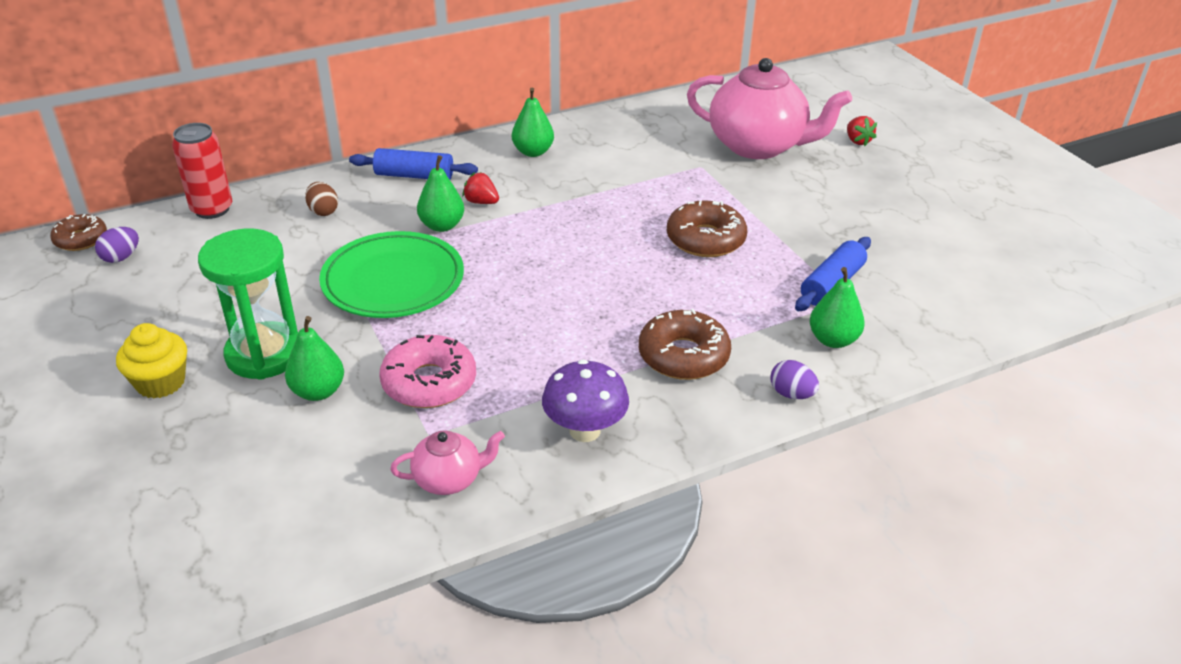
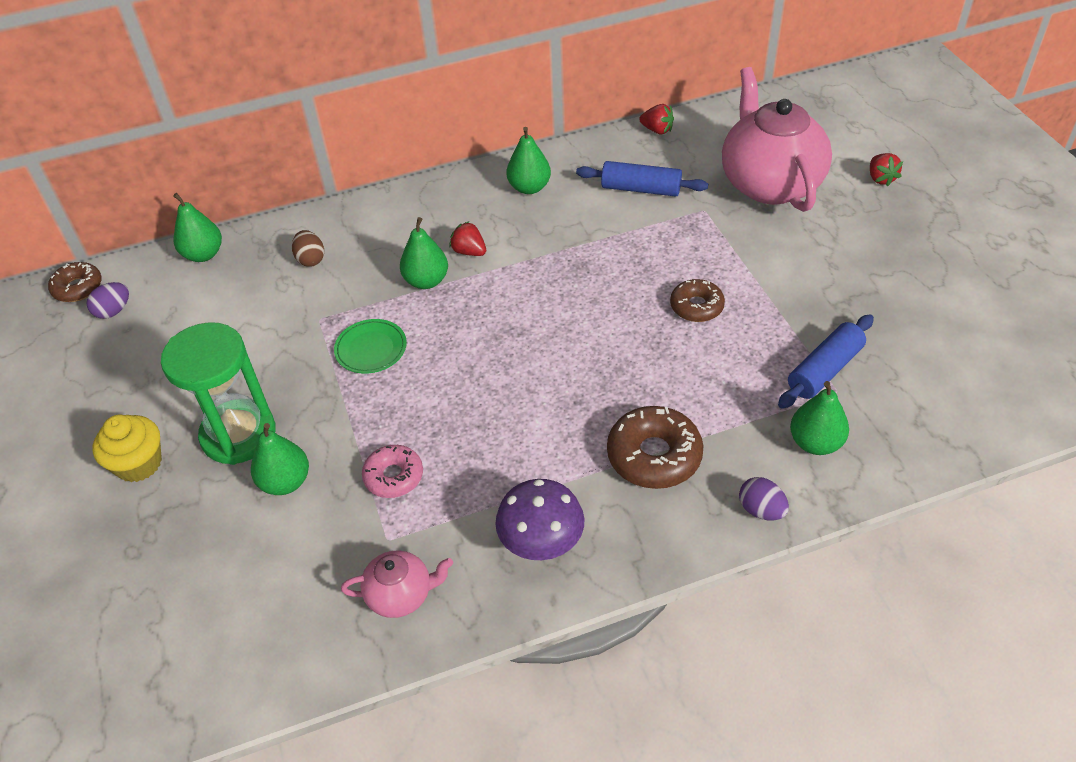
camera: 10 degrees right, 10 degrees up
red can [172,123,232,219] -> green pear [173,193,222,262]
green plate [319,231,464,318] -> green plate [334,319,407,374], size x0.51
blue rolling pin [349,148,478,180] -> blue rolling pin moved to [576,161,708,197]
pink donut [379,335,476,408] -> pink donut [362,445,423,498], size x0.64
brown donut [667,200,747,257] -> brown donut [670,279,725,322], size x0.64
pink teapot [687,58,853,159] -> pink teapot turned 135 degrees counterclockwise [722,67,832,212]
none -> red strawberry [639,104,674,134]

